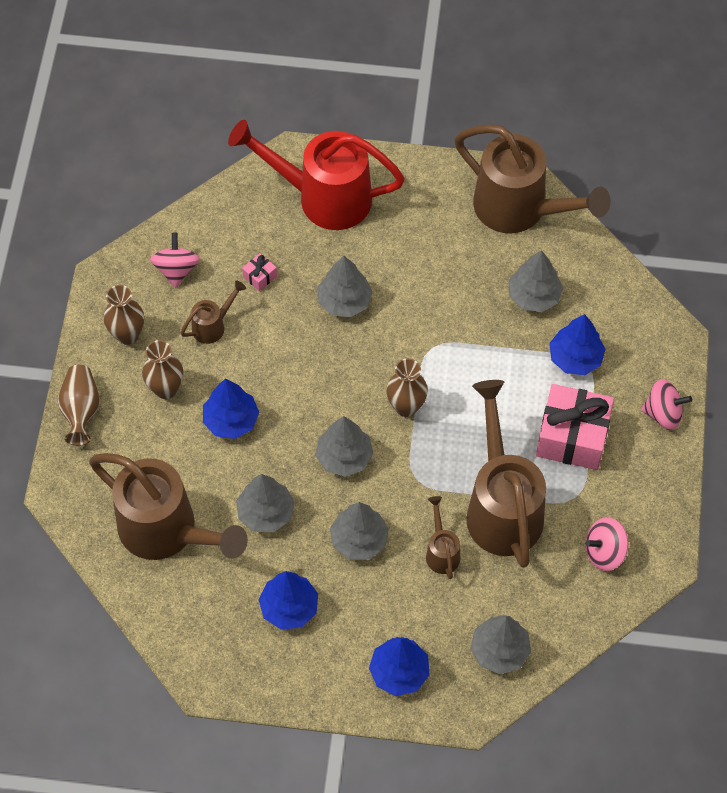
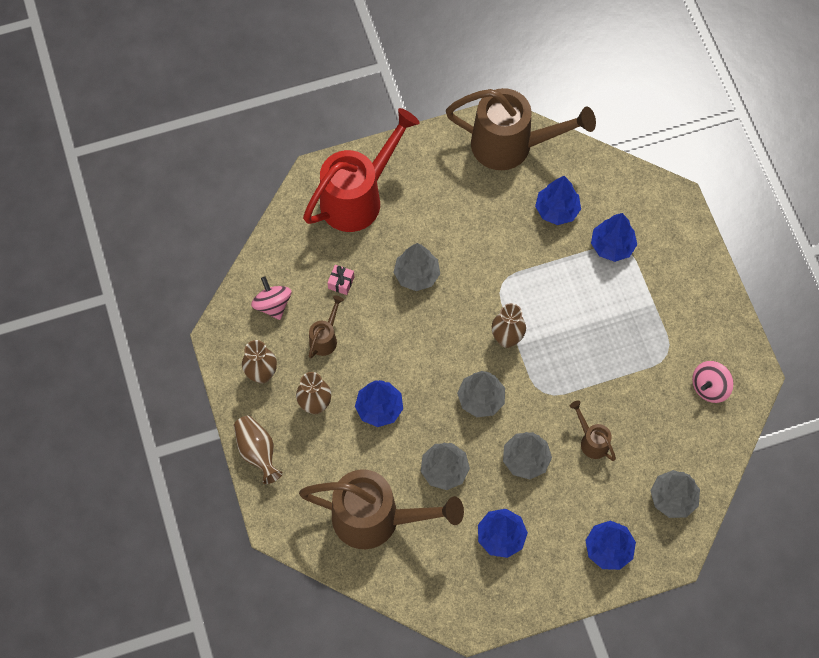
camera: 25 degrees left, 5 degrees up
red watering can [228,120,405,230] -> red watering can turned 150 degrees clockwise [303,108,420,232]
brown watering can [466,380,546,568] -> none
grey tree [508,250,563,312] -> blue tree [535,176,581,225]
pink gift [536,384,614,470] -> none
pink spinning top [641,379,692,430] -> none

